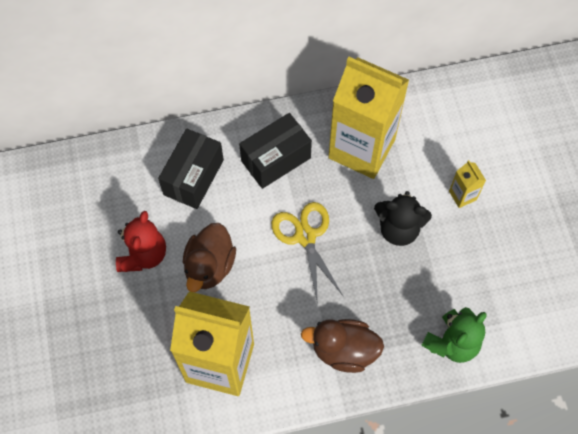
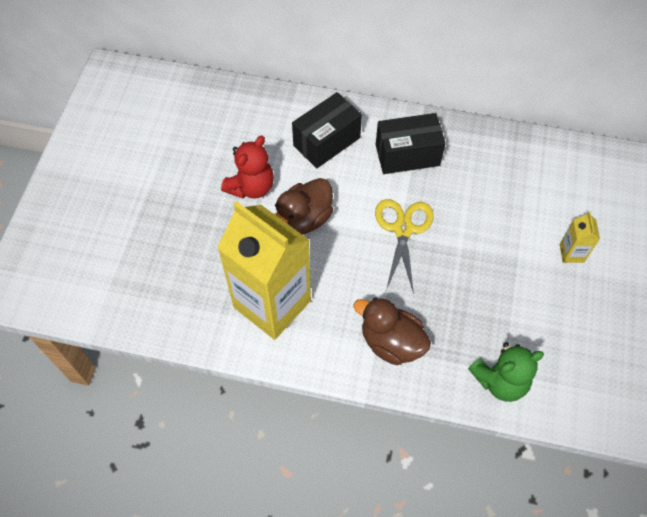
camera: 25 degrees right, 5 degrees down
yellow carton [328,57,409,179] -> none
black teddy bear [374,191,432,246] -> none

